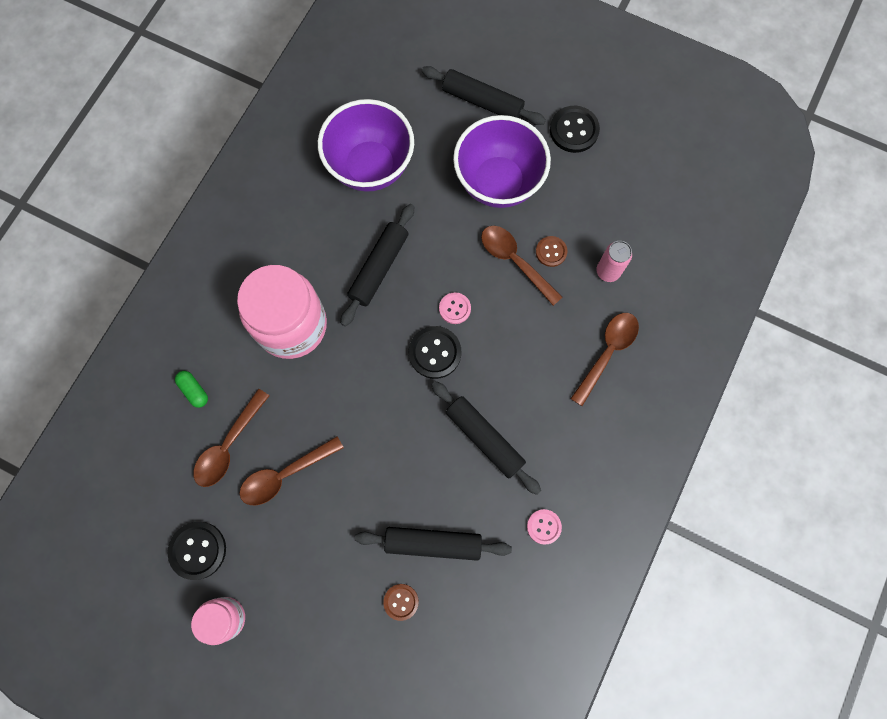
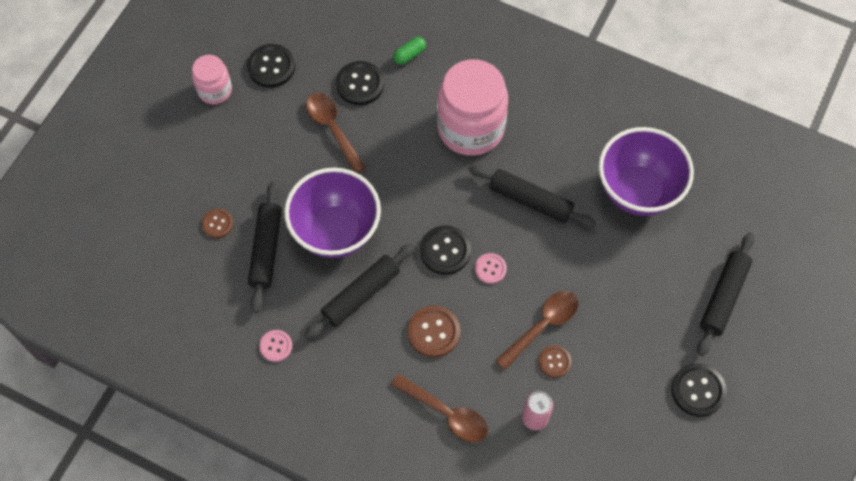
camera: 90 degrees right, 10 degrees down
brown spoon [193,389,269,487] -> black button [336,61,384,105]
purple bowl [453,115,551,208] -> purple bowl moved to [284,168,381,258]
none -> brown button [408,306,460,358]

